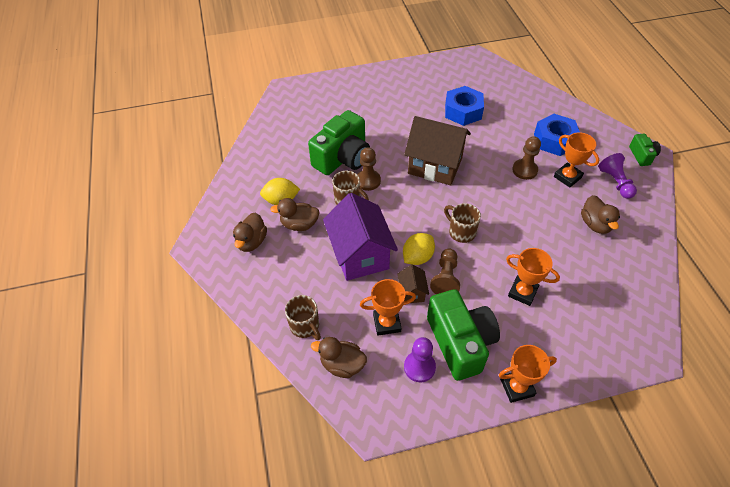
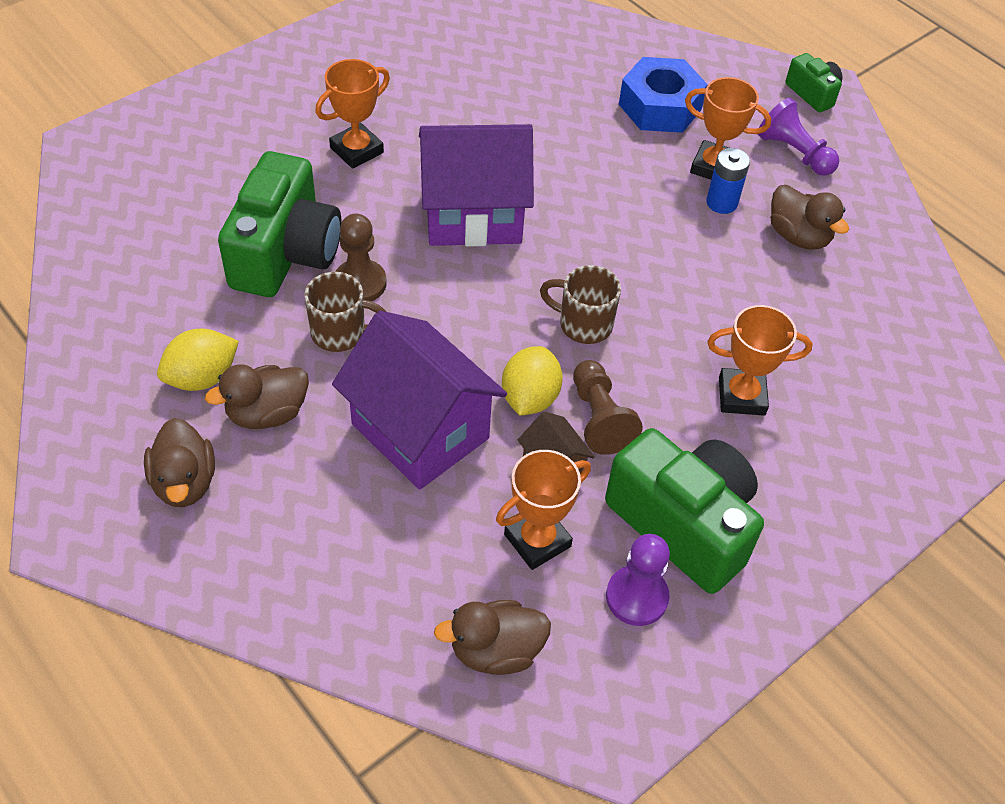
camera: 30 degrees left, 0 degrees up
brown mug [285,295,321,340] -> none
brown house [404,116,471,185] -> purple house [419,124,534,247]
blue nut [445,86,484,126] -> none
orange trophy [499,345,557,403] -> orange trophy moved to [315,59,390,169]
brown pawn [512,136,541,180] -> none
none -> blue battery [706,148,750,214]

